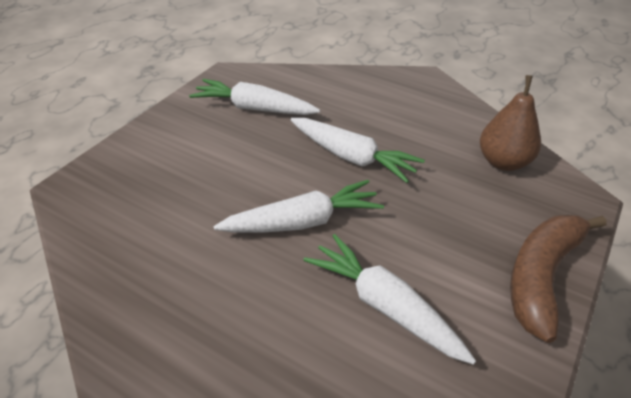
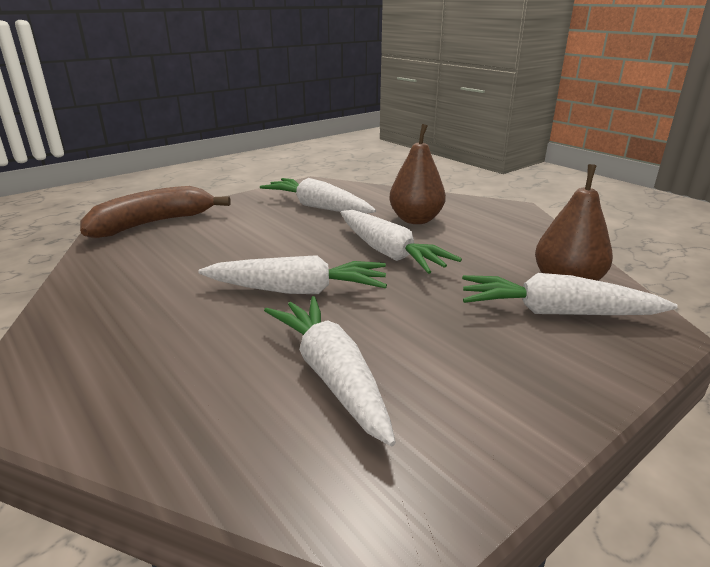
camera: 20 degrees right, 15 degrees down
brown banana [510,215,607,343] -> brown banana moved to [80,186,231,239]
none -> brown pear [389,124,446,224]
none -> white carrot [462,273,678,315]

